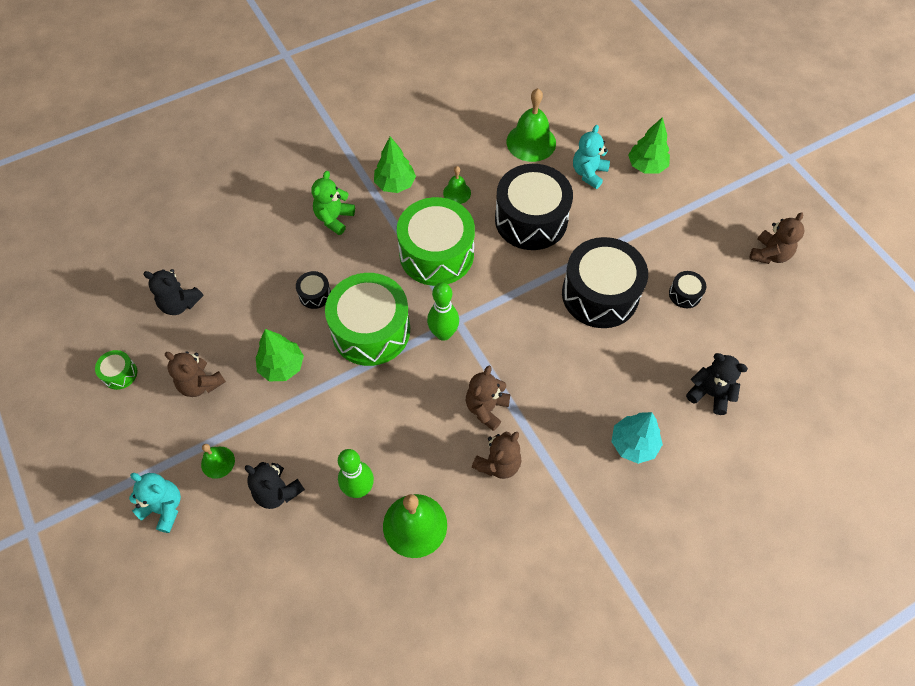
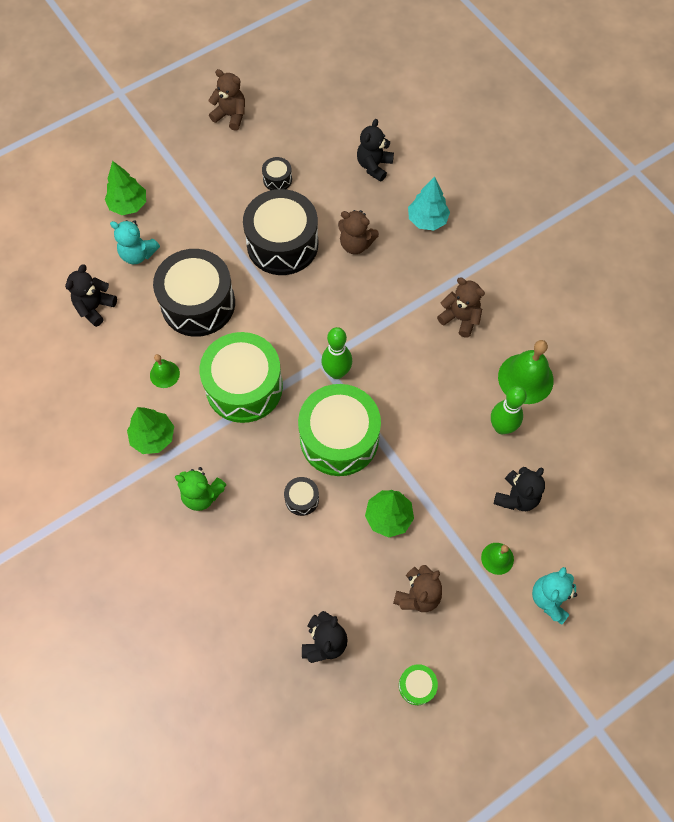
camera: 95 degrees left, 5 degrees up
brown teddy bear [466,366,511,431] -> brown teddy bear moved to [338,210,379,254]
green bell [507,88,556,162] -> black teddy bear [65,264,117,327]

